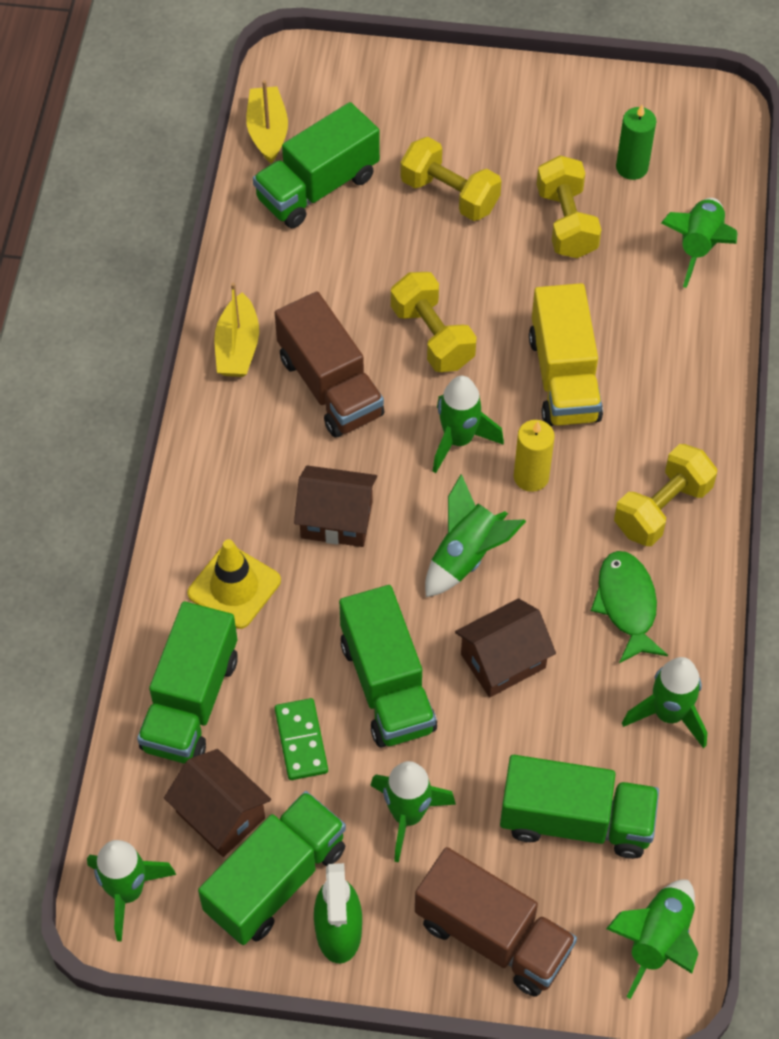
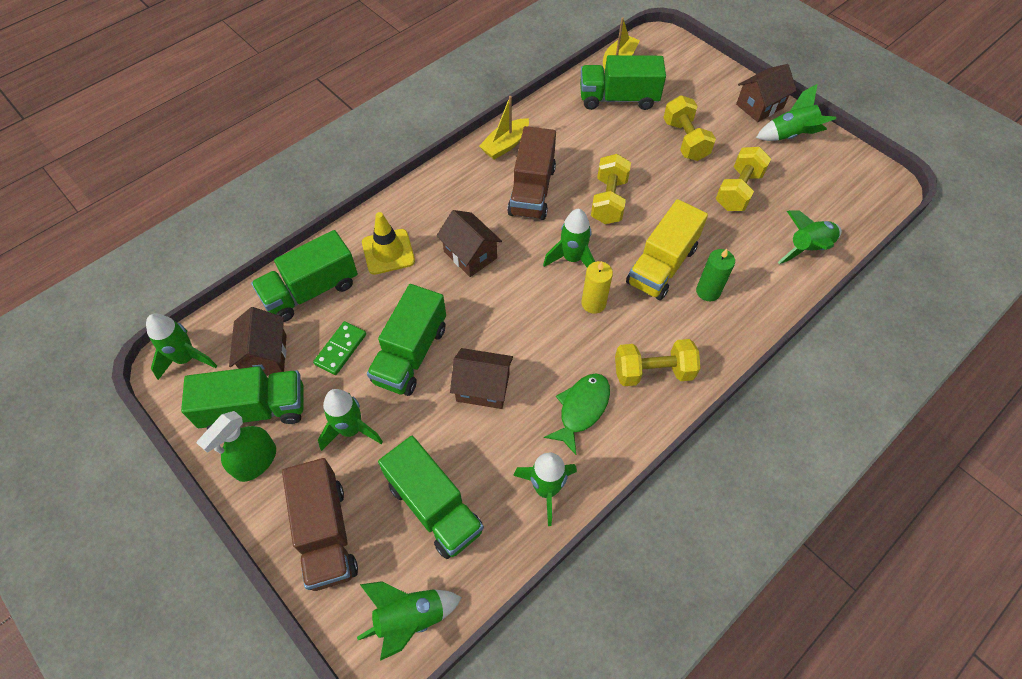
camera: 40 degrees right, 0 degrees up
green rocket [425,474,526,597] -> green rocket moved to [756,84,836,141]
green candle [616,105,656,180] -> green candle moved to [696,249,735,301]
none -> brown house [736,64,797,122]

